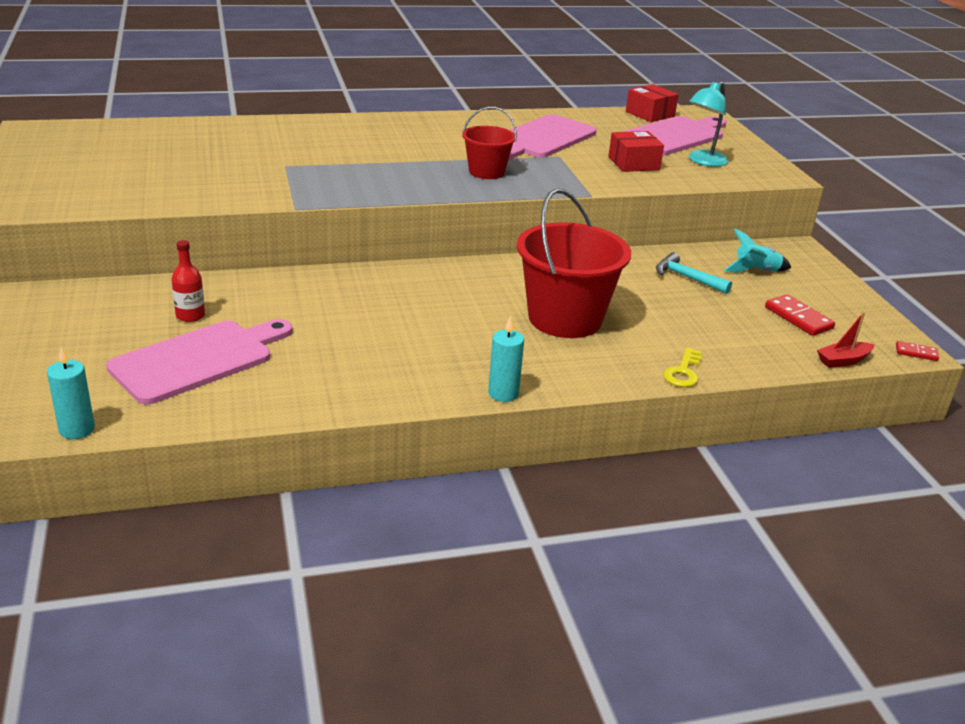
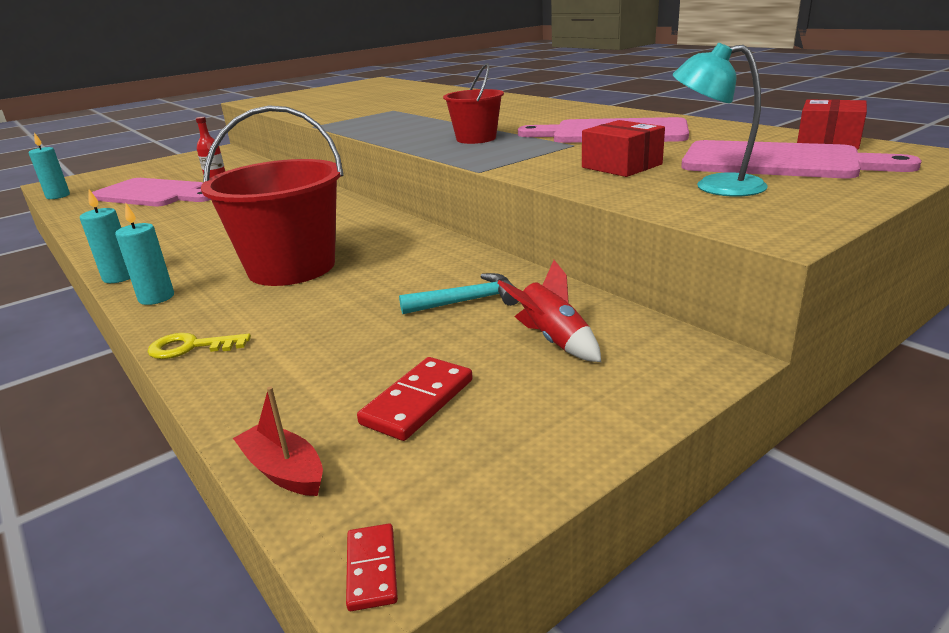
camera: 70 degrees right, 5 degrees down
turquoise hammer [656,252,732,294] -> turquoise hammer turned 60 degrees clockwise [399,273,519,314]
turquoise rocket [725,229,791,273] -> red rocket [497,260,601,362]
none -> turquoise candle [115,204,174,305]

